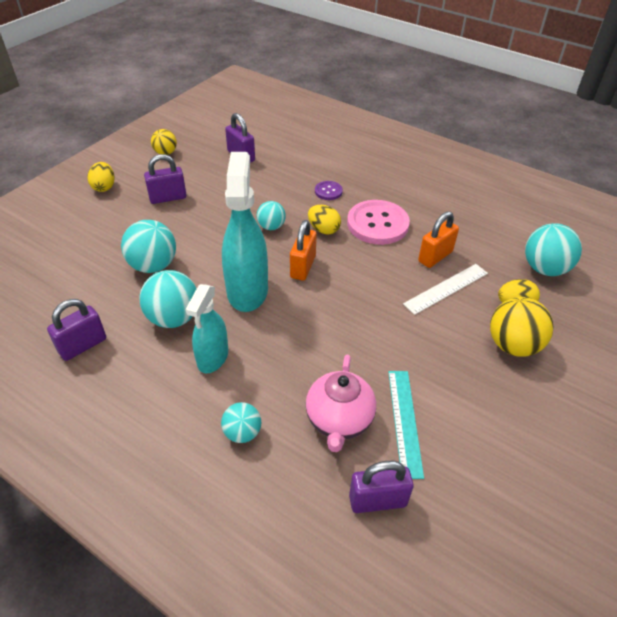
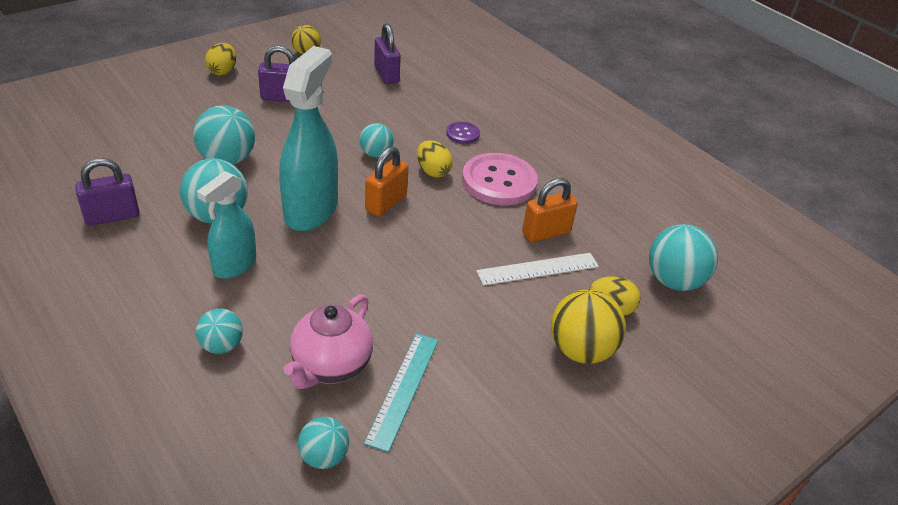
camera: 15 degrees right, 5 degrees down
purple padlock [349,461,414,513] -> turquoise ball [298,417,349,469]

